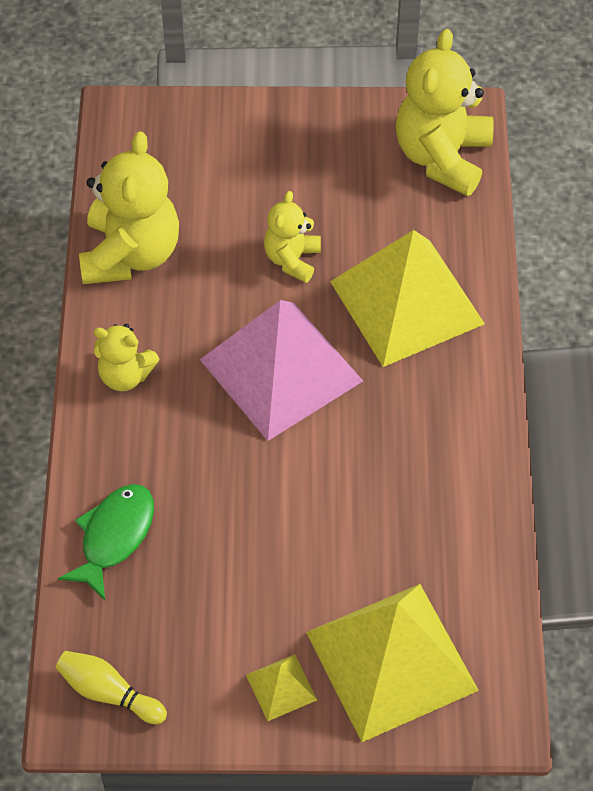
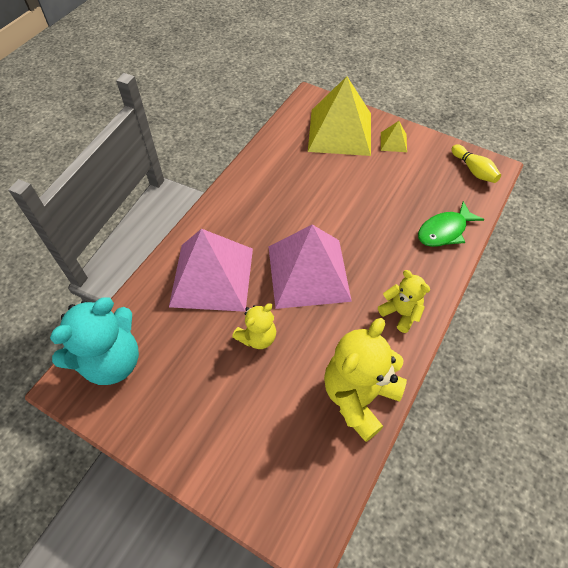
camera: 150 degrees left, 0 degrees up
yellow pyramid [330,230,485,367] -> pink pyramid [169,229,253,312]
yellow teddy bear [396,29,494,196] -> turquoise teddy bear [50,297,139,385]

